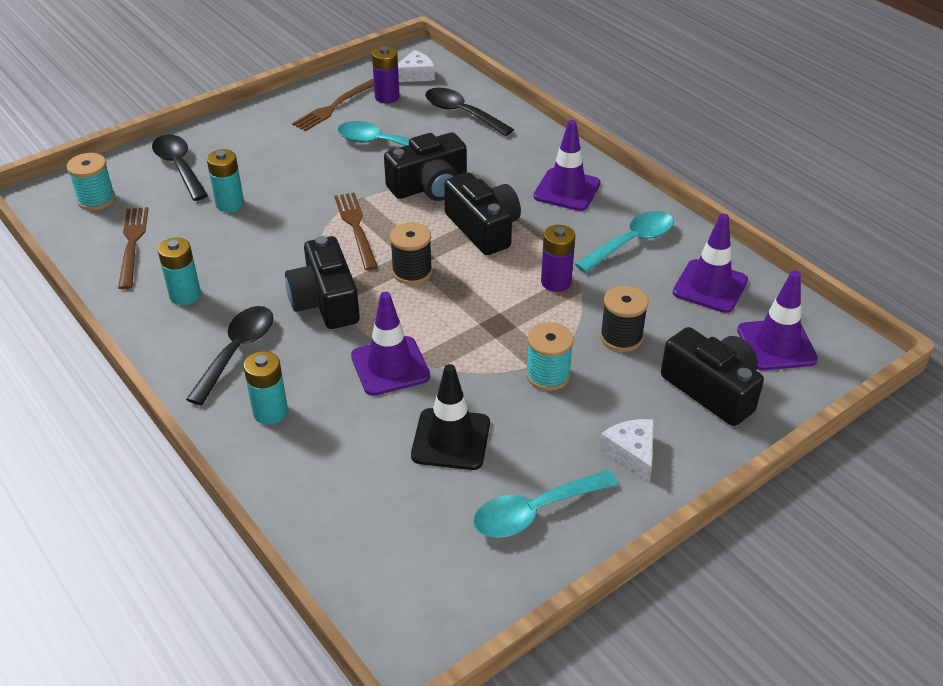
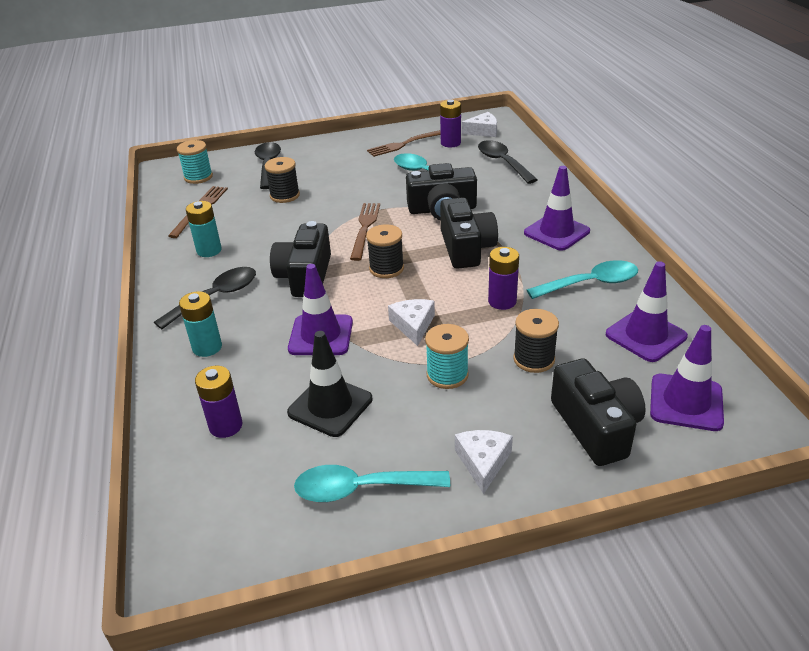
camera: 25 degrees right, 5 degrees down
turquoise battery [207,149,244,212] -> black spool [265,157,300,203]
none -> purple battery [195,366,243,438]
none -> white cheese [388,299,435,346]

